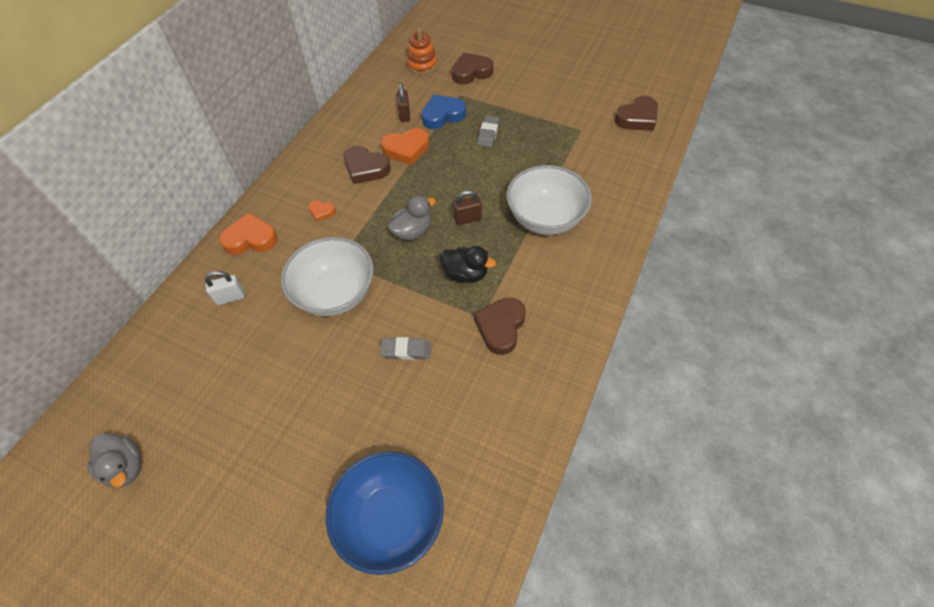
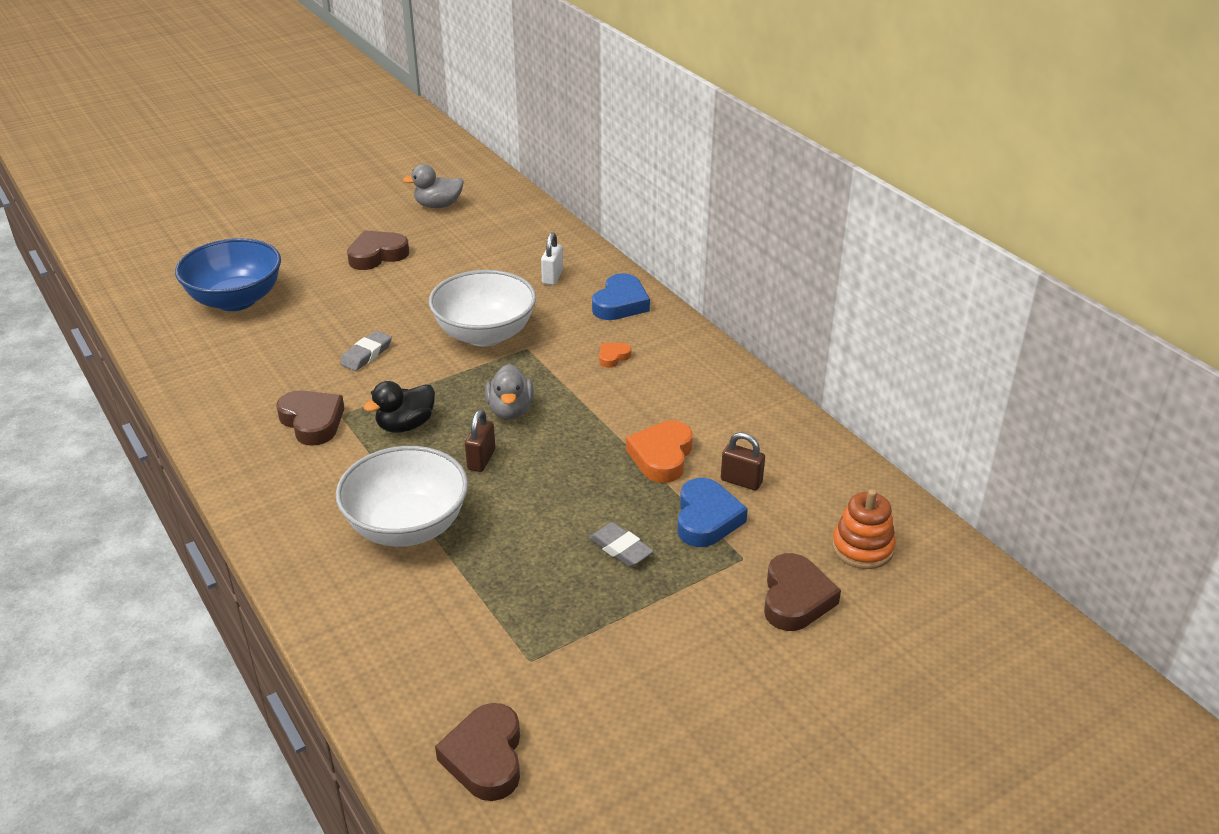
camera: 120 degrees right, 20 degrees down
orange heart [219,212,278,255] -> blue heart [592,273,650,320]
brown heart [343,146,391,184] -> brown heart moved to [347,230,409,270]

